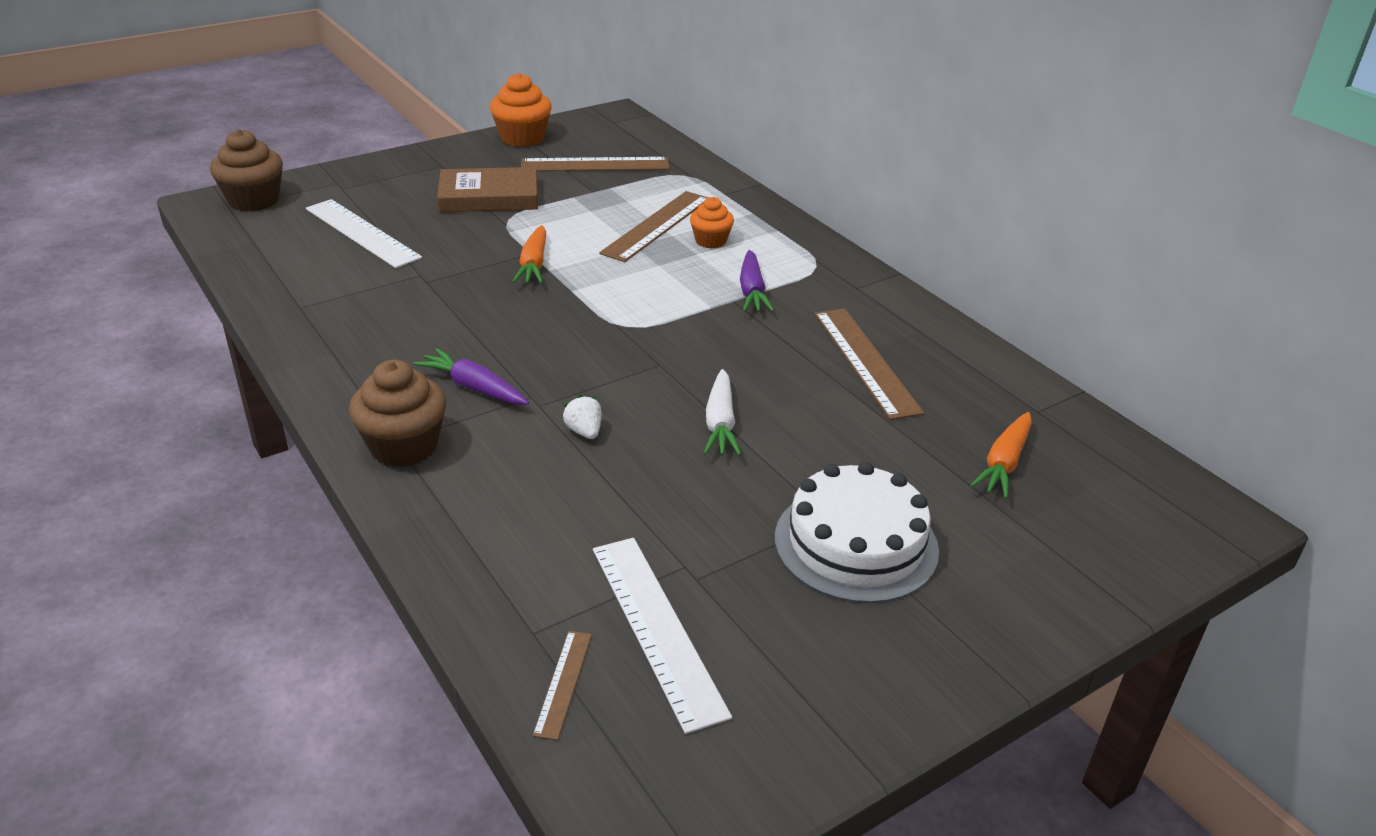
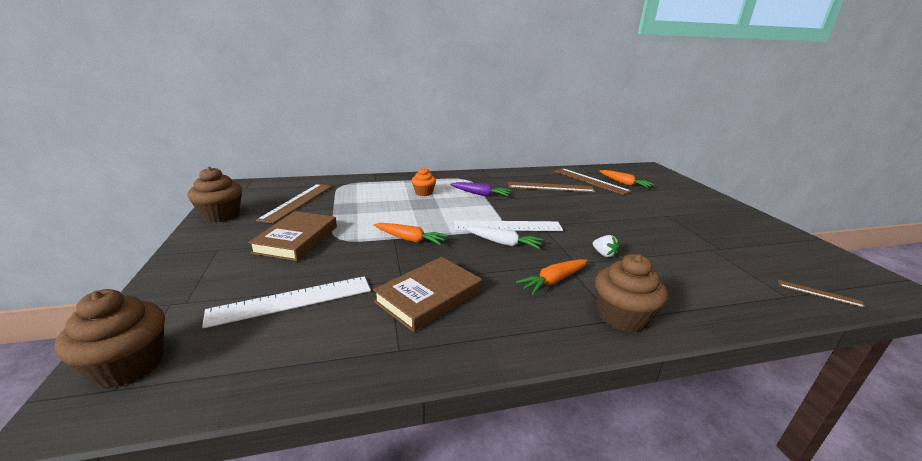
camera: 70 degrees left, 10 degrees down
purple carrot [413,348,529,405] -> orange carrot [516,259,588,294]
orange cupcake [490,73,552,147] -> brown cupcake [188,167,242,223]
white strawberry [563,395,601,439] -> white strawberry turned 120 degrees counterclockwise [593,235,619,257]
white ruler [593,538,732,734] -> white ruler moved to [454,220,563,231]
brown ruler [599,191,709,262] -> brown ruler moved to [554,168,632,195]
white carrot [704,369,741,456] -> white carrot moved to [465,226,543,249]
white cake [775,462,939,603] -> none
none -> brown book [373,257,482,332]

